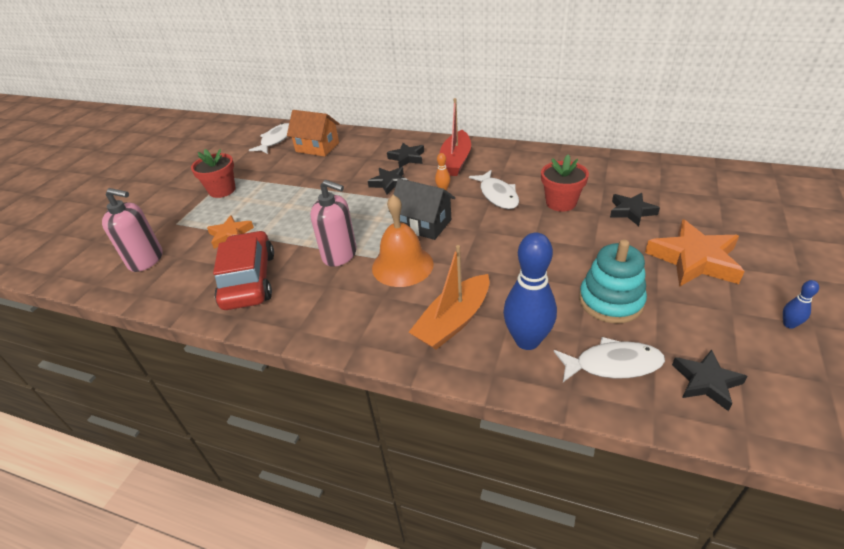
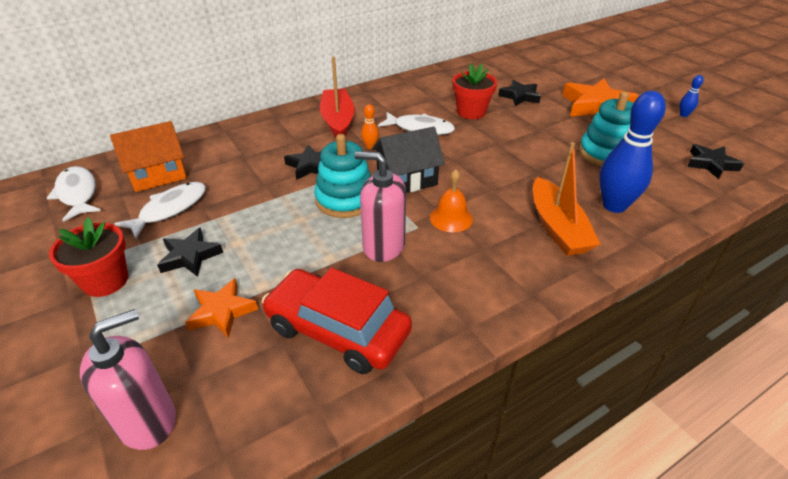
camera: 55 degrees left, 0 degrees up
pink soap dispenser [310,180,357,267] -> pink soap dispenser turned 135 degrees counterclockwise [354,151,406,262]
orange bell [372,195,434,287] -> orange bell [430,169,473,232], size x0.62
black star [387,143,424,168] -> black star moved to [157,227,223,277]
red boat [440,98,471,176] -> red boat turned 150 degrees counterclockwise [320,56,355,137]
white fish [554,337,665,382] -> white fish moved to [114,182,206,239]
none -> turquoise stacking toy [314,134,371,218]

